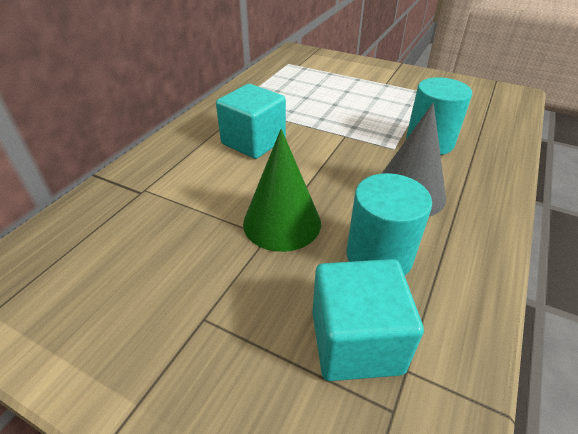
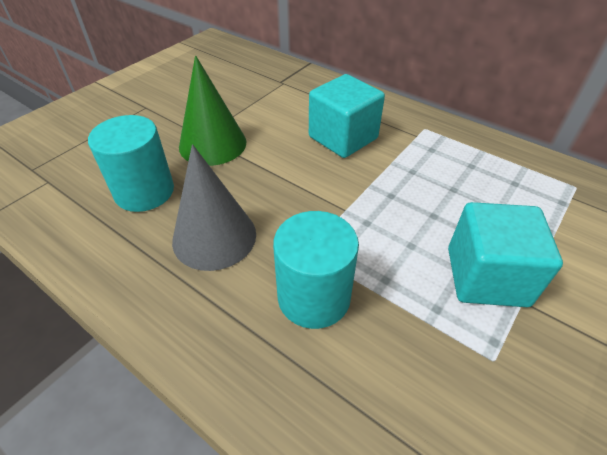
camera: 100 degrees right, 5 degrees up
turquoise cube [312,259,424,381] -> turquoise cube moved to [448,202,563,307]

